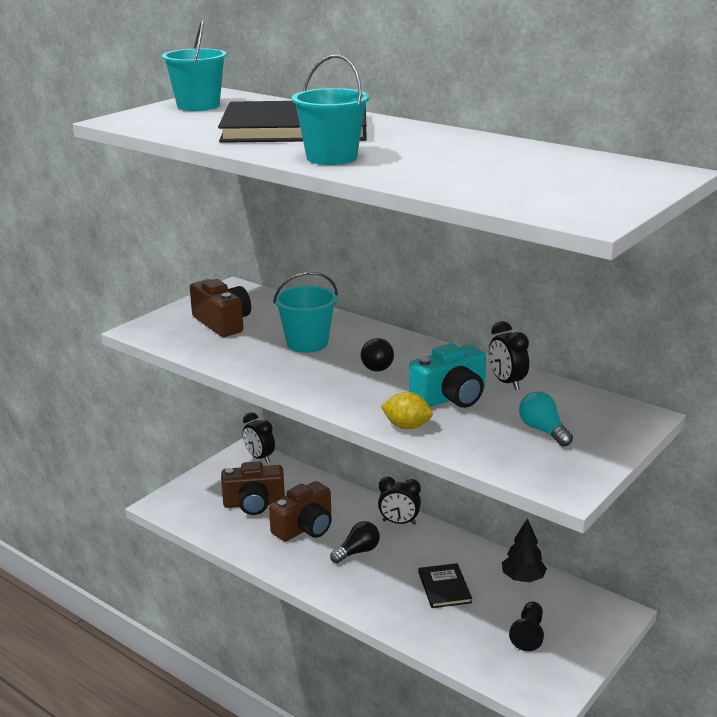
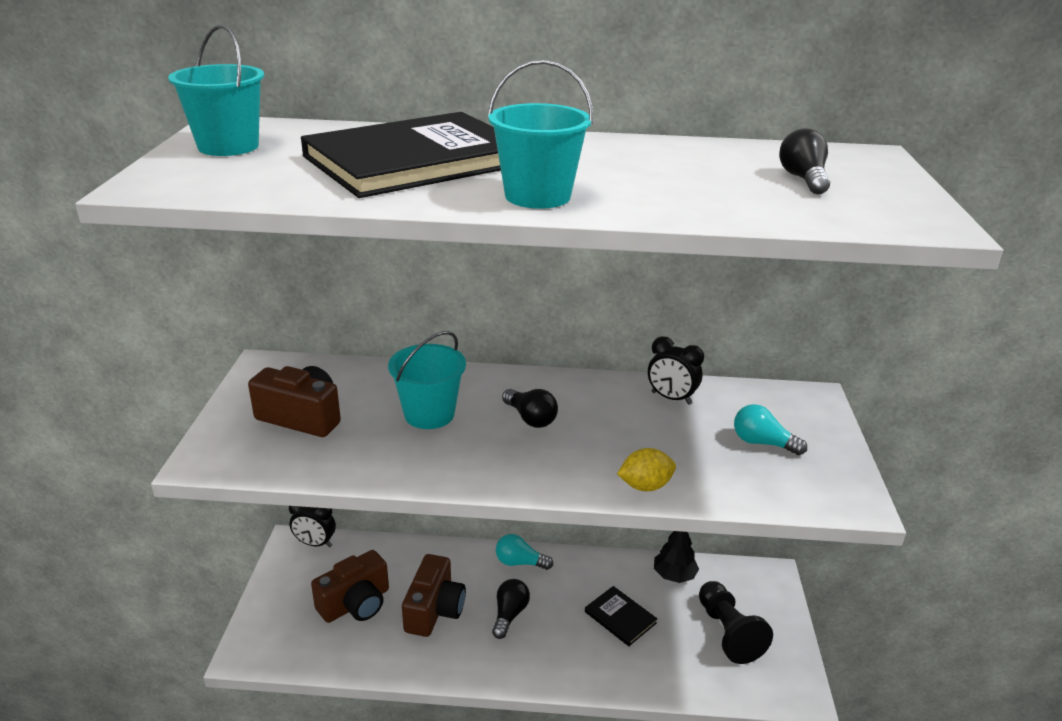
camera: 35 degrees left, 5 degrees up
black clock [378,477,421,525] -> turquoise light bulb [496,534,553,570]
turquoise camera [409,343,486,408] -> none
black pawn [509,601,544,651] -> black pawn [699,581,773,664], size x1.51
none -> black light bulb [779,128,830,194]

